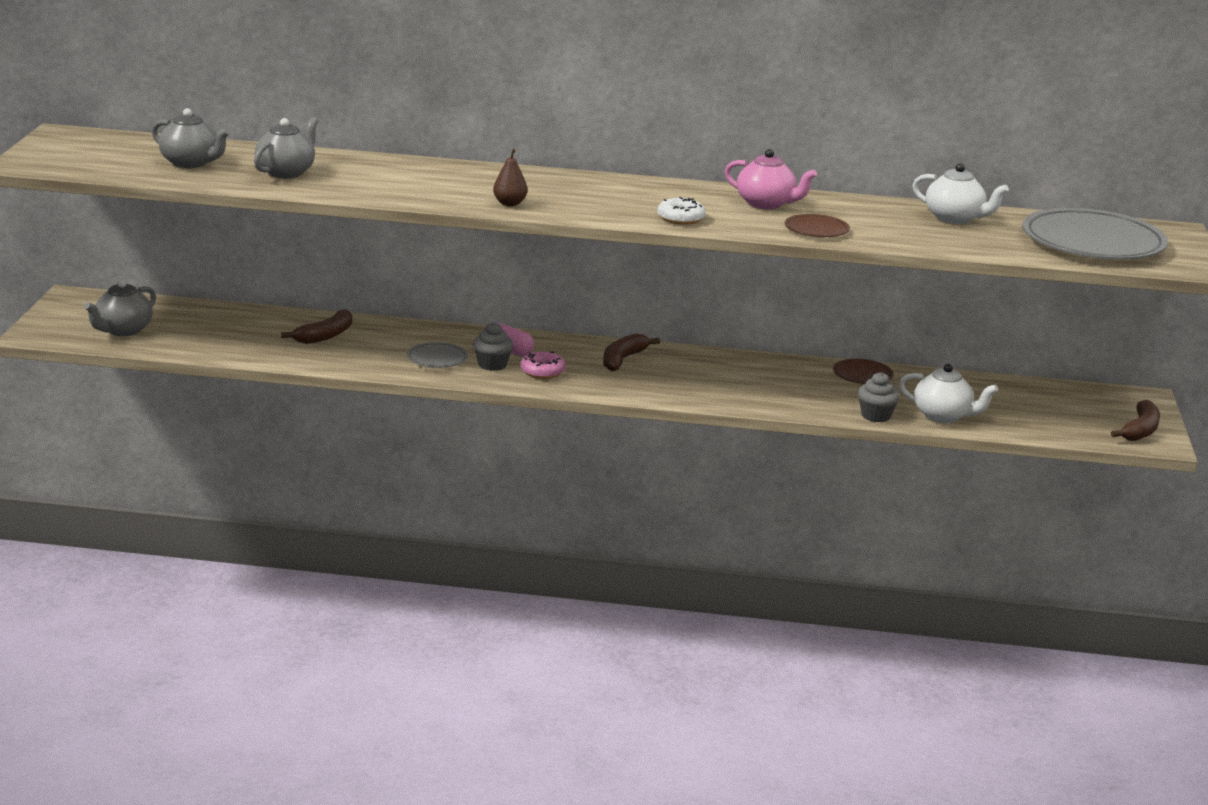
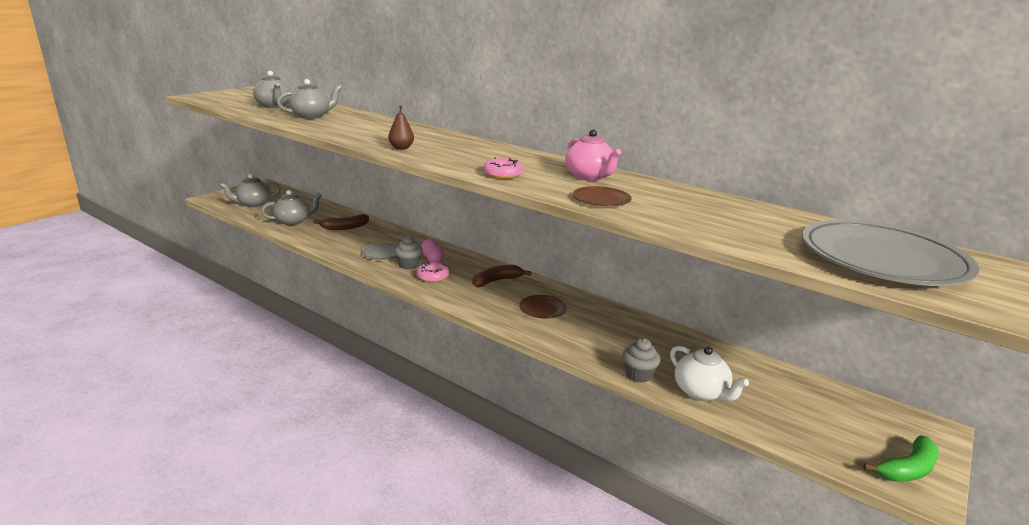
camera: 30 degrees right, 0 degrees up
white donut [657,197,706,225] -> pink donut [483,157,523,179]
brown plate [833,359,894,384] -> brown plate moved to [519,295,567,319]
white teapot [912,163,1009,224] -> none
brown banana [1111,400,1160,441] -> green banana [863,435,939,482]
none -> grey teapot [261,190,322,225]

